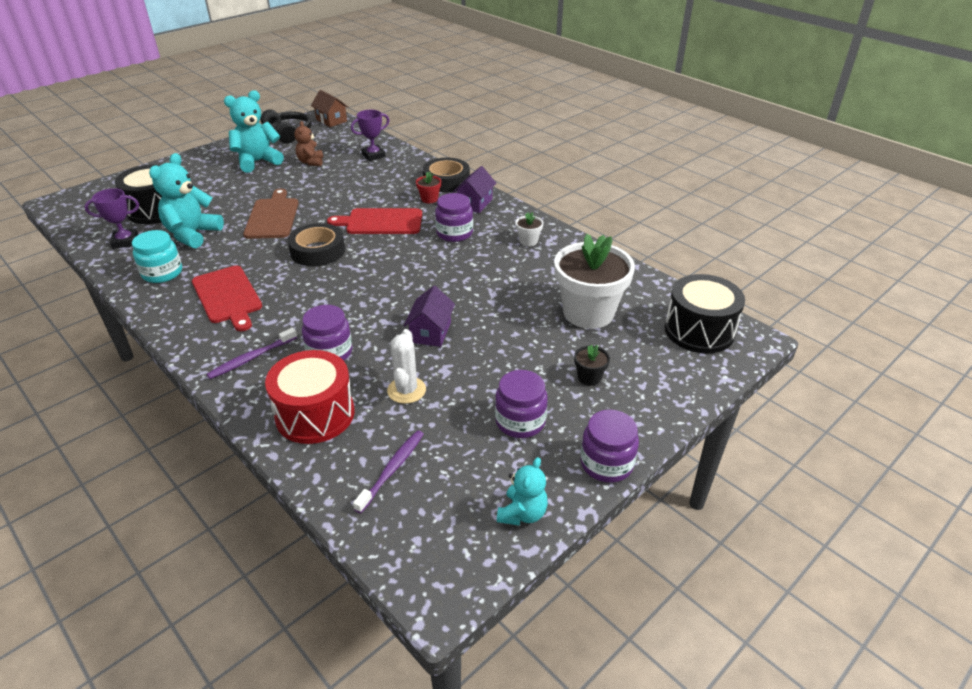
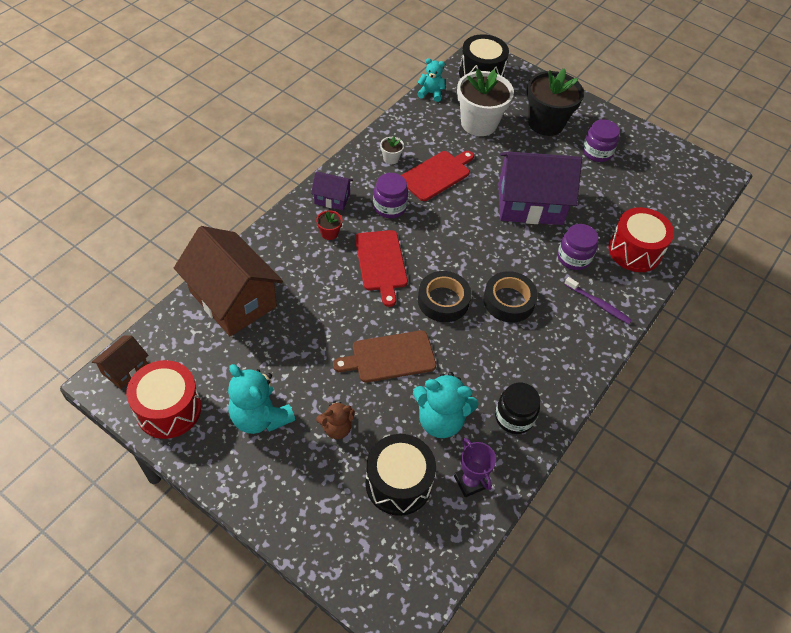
camera: 105 degrees left, 15 degrees up
turquoise jar [132,230,182,283] -> black jar [495,383,540,434]
red cutting board [192,265,262,331] -> red cutting board moved to [401,151,474,201]
black headphones [260,109,311,144] -> red drum [126,360,201,439]
brown teddy bear [294,121,323,166] -> brown teddy bear moved to [316,401,355,439]
purple trophy [351,110,390,161] -> brown house [174,226,283,336]
purple toothbrush [353,430,424,513] -> none
white cactus [387,329,426,404] -> none
purple house [404,286,455,347] -> purple house [498,152,582,225], size x2.11
black tape [423,158,470,192] -> black tape moved to [483,271,538,322]
turquoise teddy bear [497,457,548,526] -> turquoise teddy bear moved to [417,58,445,102]
black flower pot [574,345,610,386] -> black flower pot [527,68,584,136], size x2.42
purple jar [580,410,639,483] -> none

